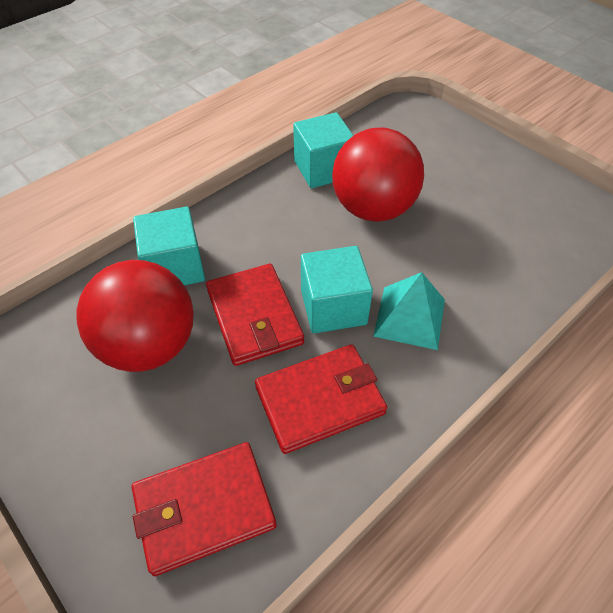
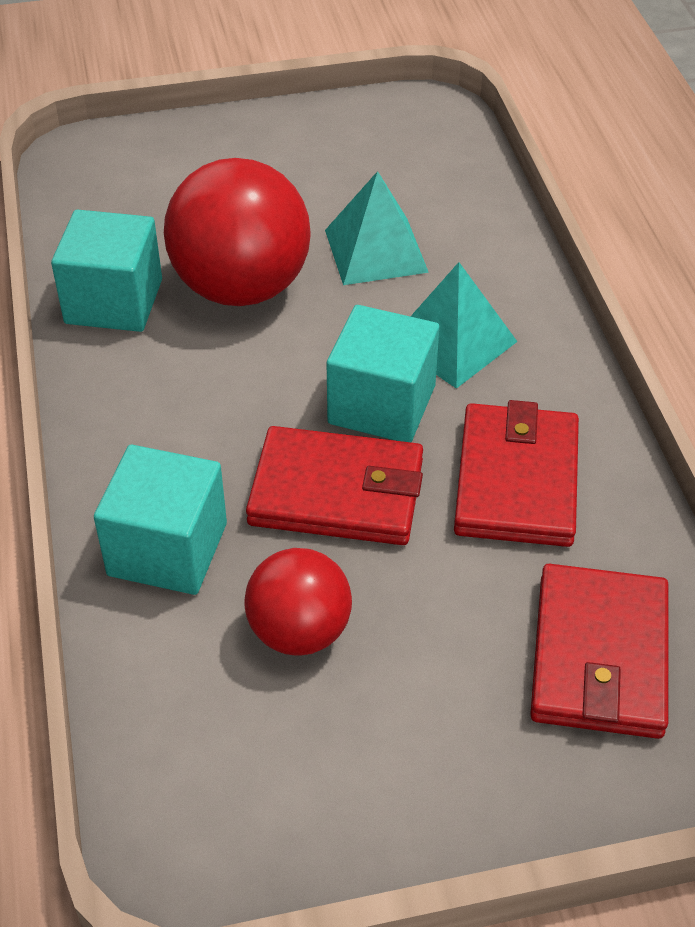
camera: 60 degrees left, 5 degrees down
red ball [77,260,193,372] -> red ball [244,548,352,656], size x0.59
none -> turquoise pyramid [325,171,429,285]

